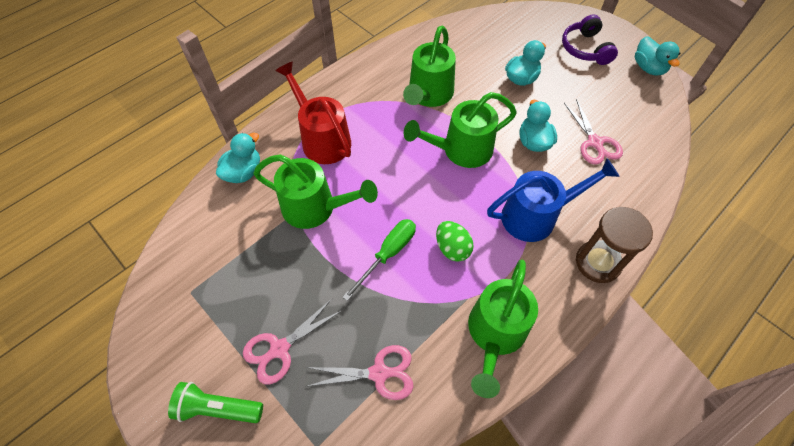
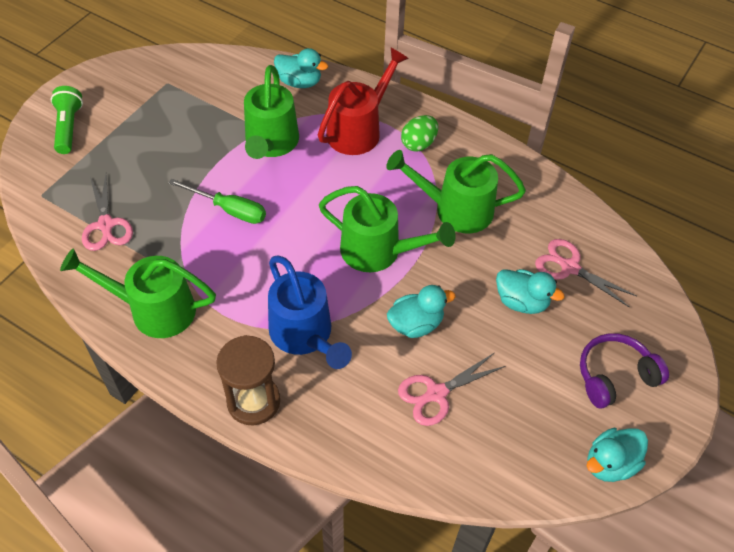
camera: 75 degrees right, 5 degrees down
pink scissors [243,299,341,385] -> pink scissors moved to [535,239,637,308]
green watering can [404,92,517,168] -> green watering can turned 150 degrees clockwise [319,186,456,272]
green egg [436,221,474,262] -> green egg moved to [401,115,438,152]

